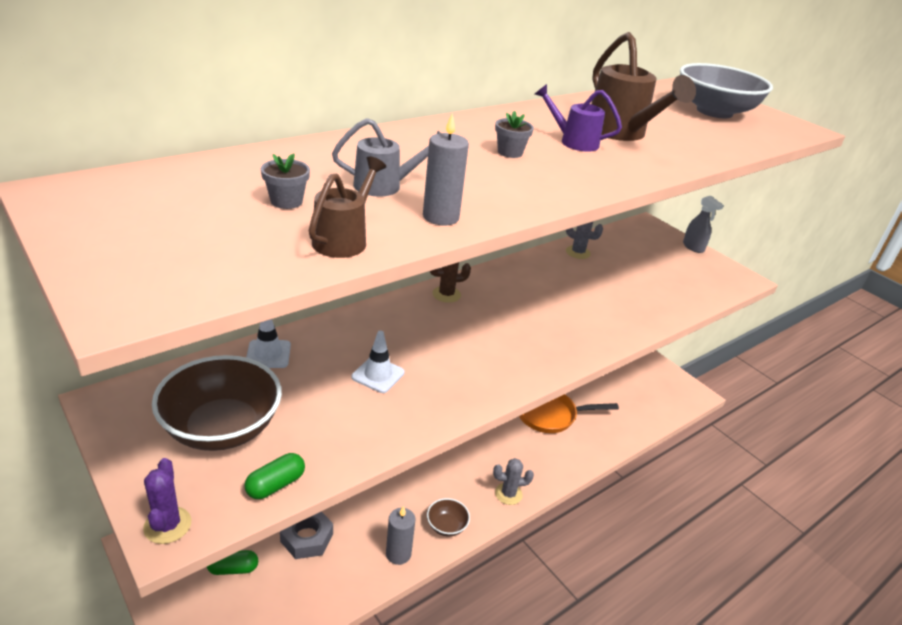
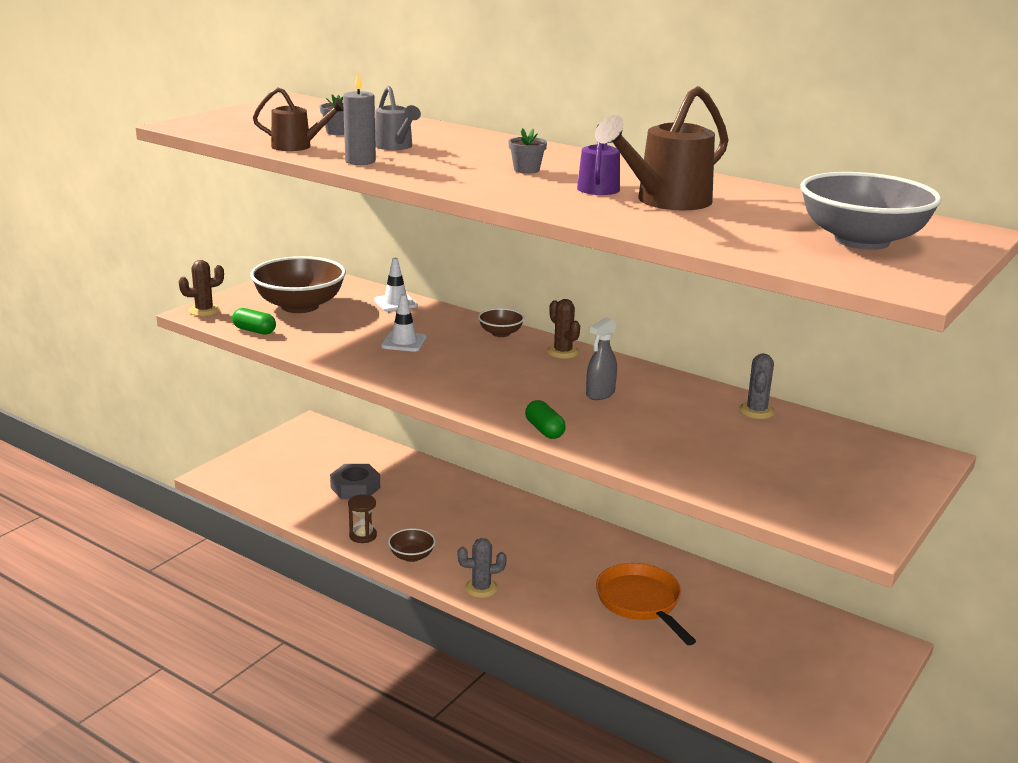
camera: 75 degrees right, 10 degrees down
purple cactus [143,458,191,544] -> brown cactus [179,260,224,316]
green capsule [207,550,258,575] -> green capsule moved to [525,400,566,439]
grey candle [386,506,415,565] -> brown hourglass [348,494,377,543]
grey cactus [493,458,534,505] -> grey cactus turned 75 degrees counterclockwise [457,538,507,598]
grey spray bottle [683,196,724,253] -> grey spray bottle moved to [586,317,617,400]
none -> brown bowl [478,308,524,337]

